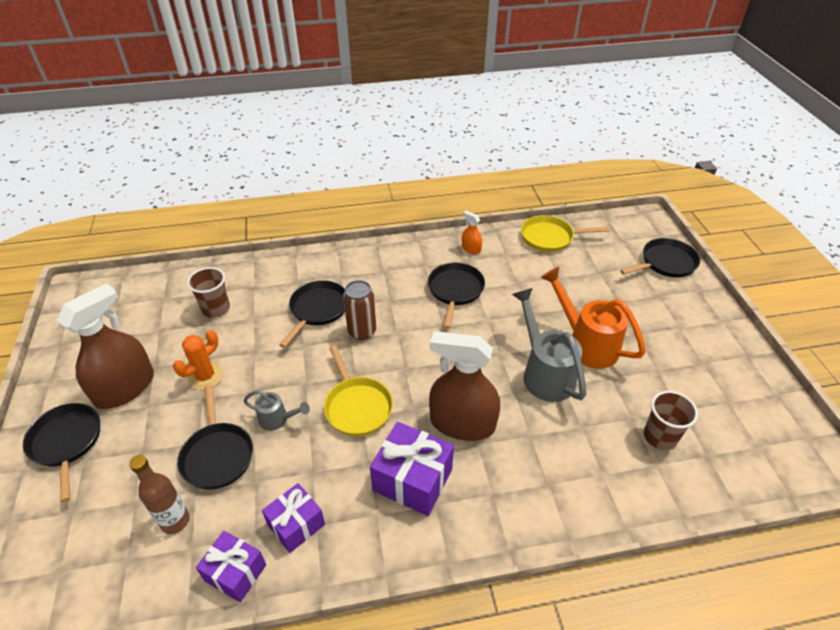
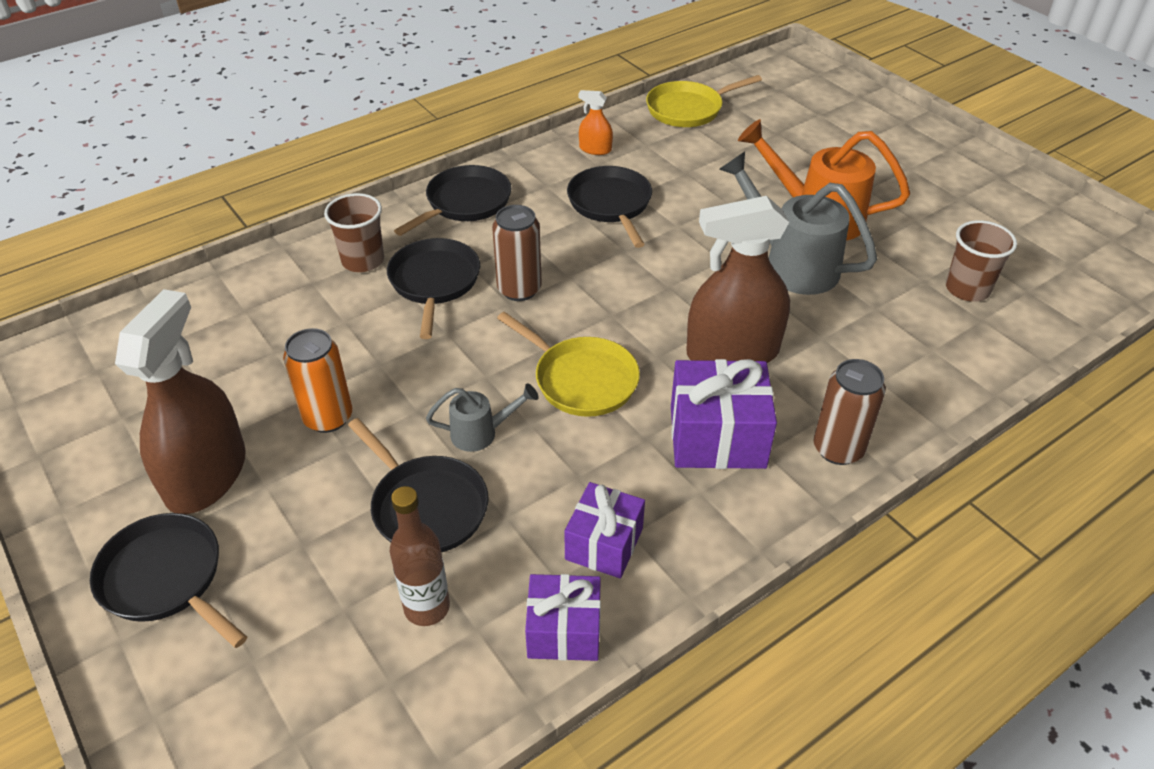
camera: 25 degrees left, 0 degrees up
orange cactus [173,330,223,390] -> orange can [283,328,352,433]
brown cup [187,267,230,318] -> brown cup moved to [324,193,384,272]
black pan [620,238,700,277] -> black pan moved to [394,165,511,236]
none -> brown can [814,359,886,465]

